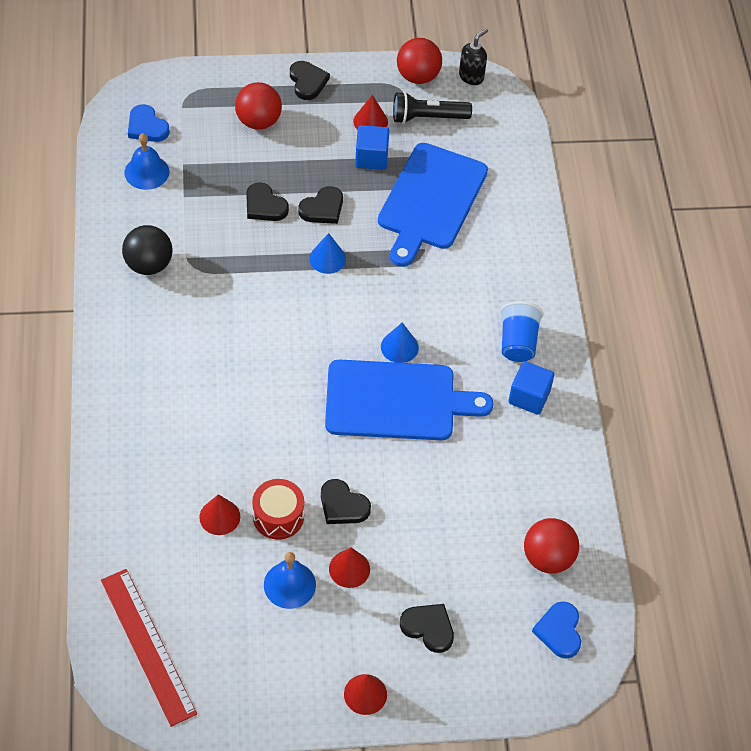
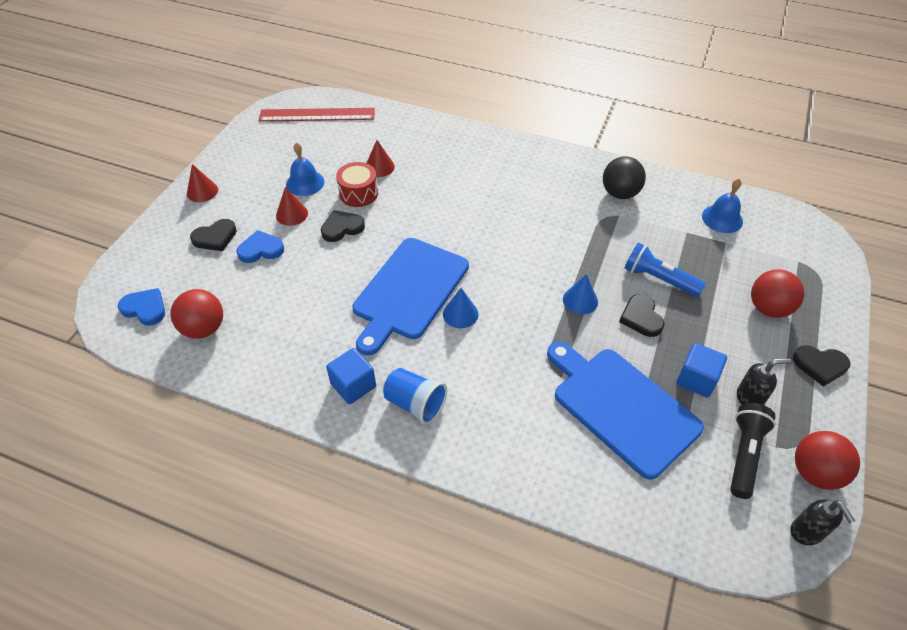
camera: 120 degrees right, 5 degrees down
blue heart [128,104,170,142] -> blue heart moved to [236,230,284,263]
black heart [246,182,289,221] -> blue flashlight [624,243,706,297]
red cone [353,95,388,130] -> black soap dispenser [737,359,791,405]

